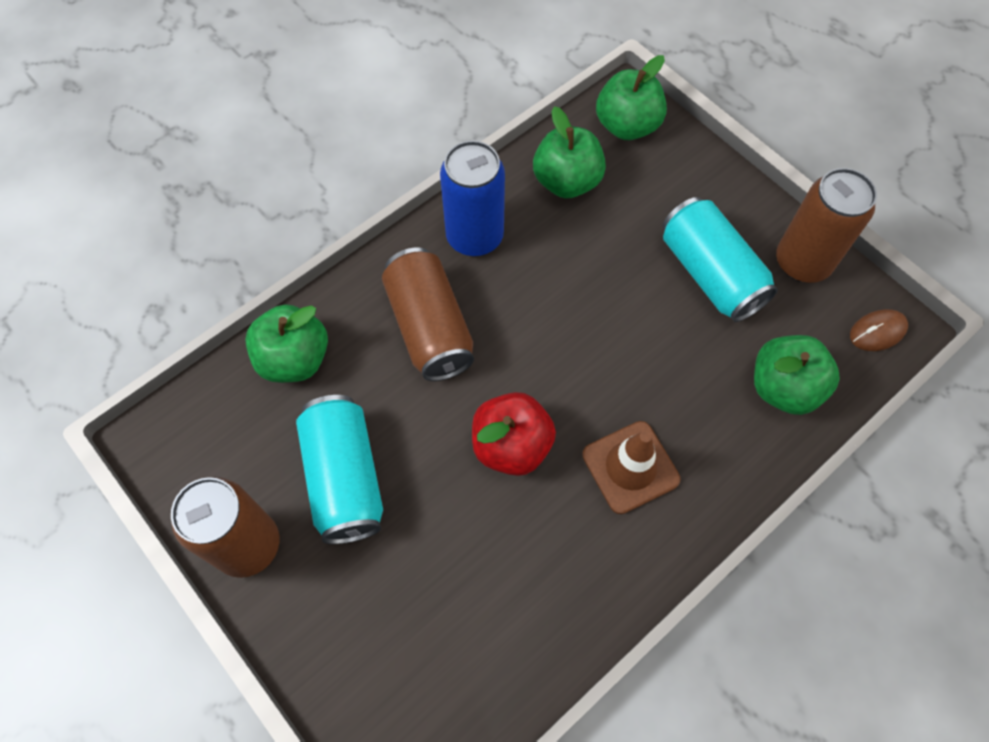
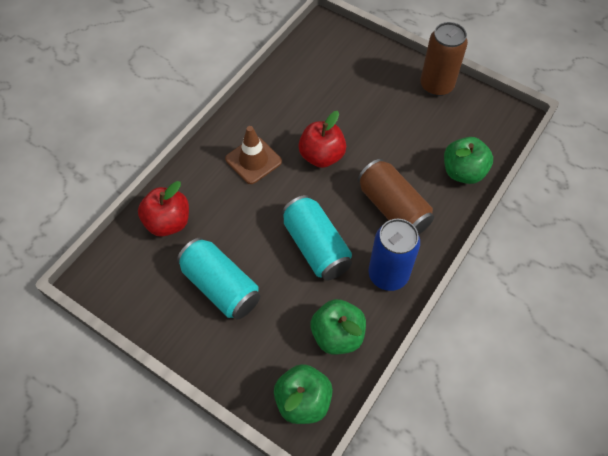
camera: 165 degrees right, 5 degrees down
turquoise can [296,395,383,544] -> turquoise can moved to [282,195,352,281]
green apple [754,335,840,415] -> red apple [138,181,189,237]
brown can [776,168,877,283] -> none
brown mouse [850,309,908,351] -> none

